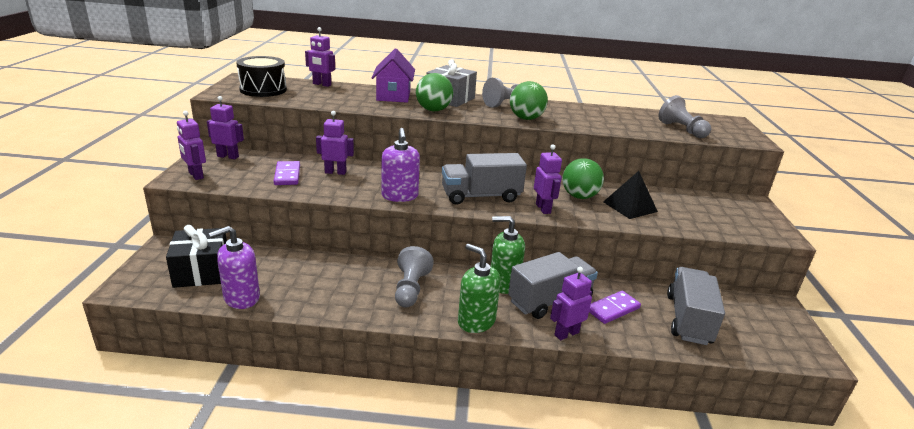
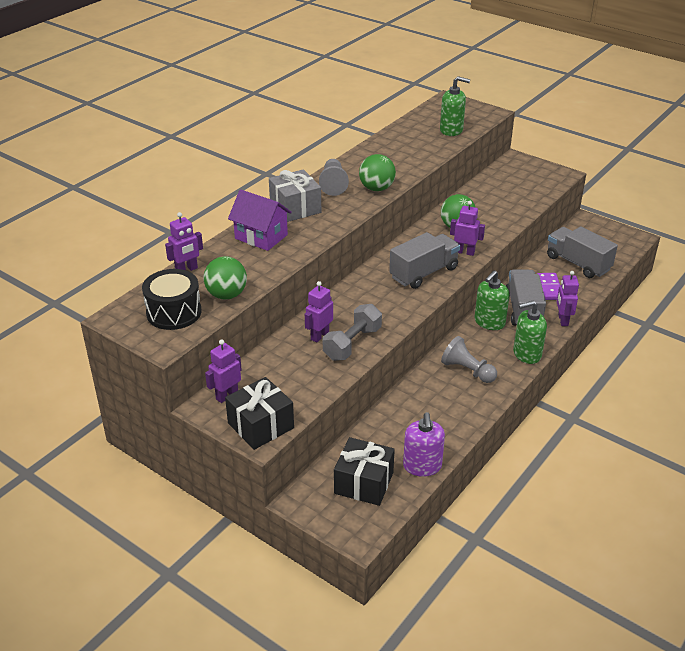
camera: 55 degrees left, 10 degrees up
purple robot [177,111,206,180] -> black gift [225,377,294,450]
purple domino [274,161,300,185] -> none
purple soap dispenser [381,128,420,202] -> none
green ball [416,73,453,111] -> green ball moved to [204,256,247,300]
grey truck [442,153,527,205] -> grey truck turned 150 degrees counterclockwise [389,232,460,289]
black pyramid [603,171,658,219] -> none
grey pawn [659,95,711,138] -> green soap dispenser [440,76,470,136]
none -> grey dumbbell [323,304,382,361]

